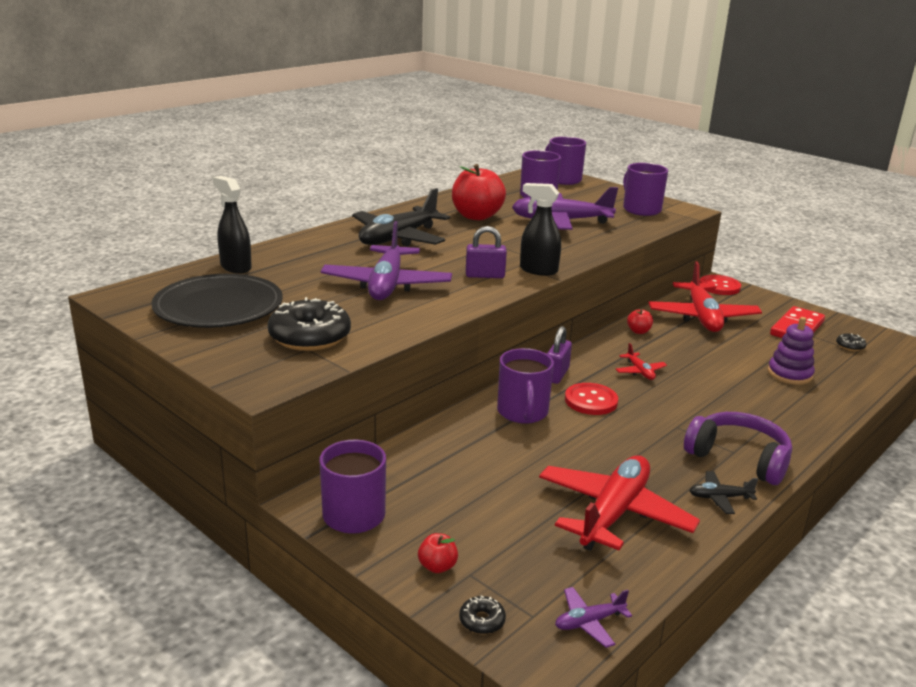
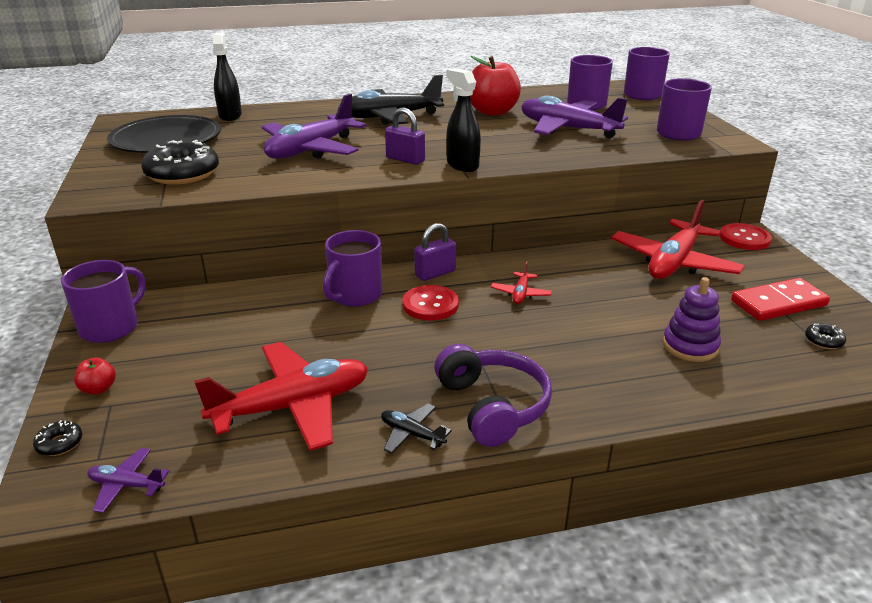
camera: 35 degrees right, 5 degrees up
red apple [627,309,653,334] -> none

